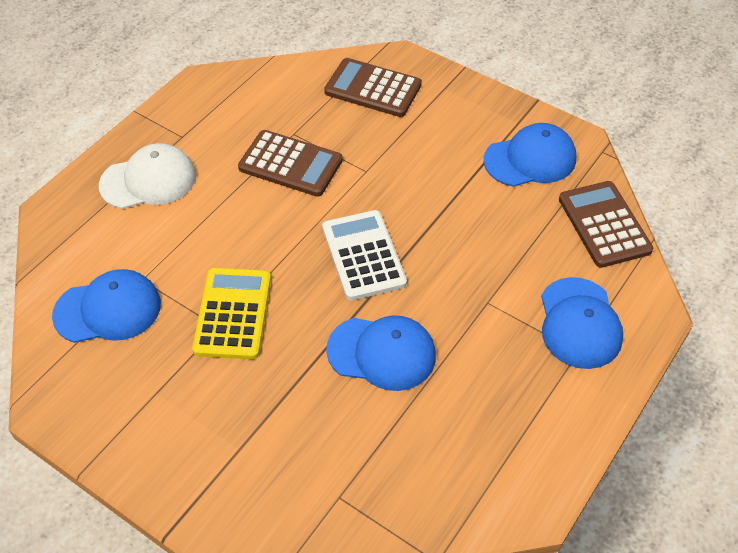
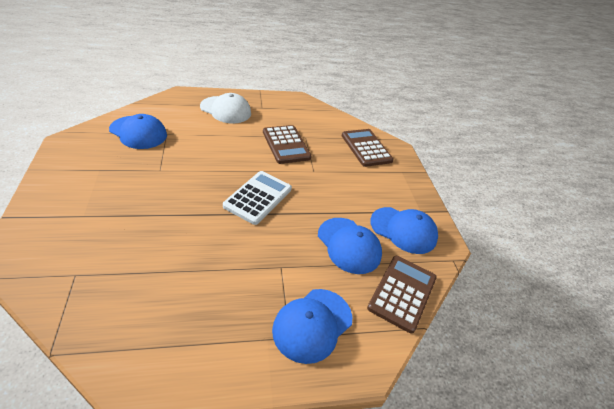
camera: 40 degrees right, 10 degrees down
yellow calculator [192,268,271,359] -> none
blue cap [326,316,436,391] -> blue cap moved to [318,218,382,274]

